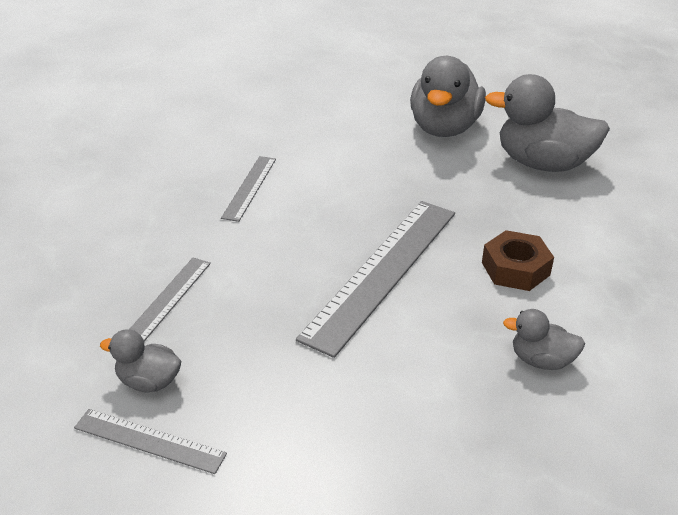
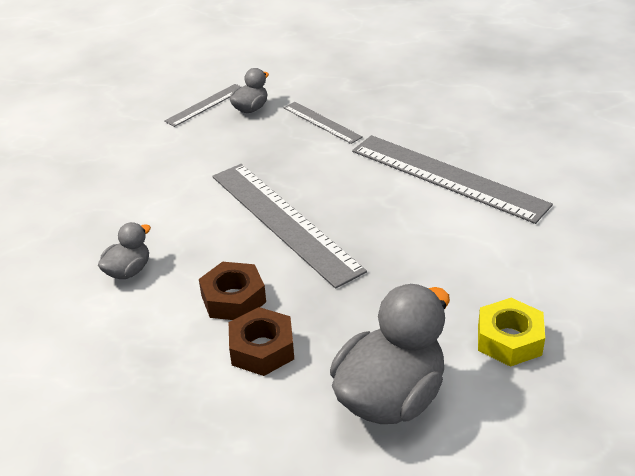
camera: 115 degrees right, 0 degrees up
grey ruler [221,156,276,222] -> grey ruler [352,135,553,224], size x1.97
grey duck [410,56,486,137] -> yellow nut [478,298,545,367]
none -> brown nut [229,307,294,376]

